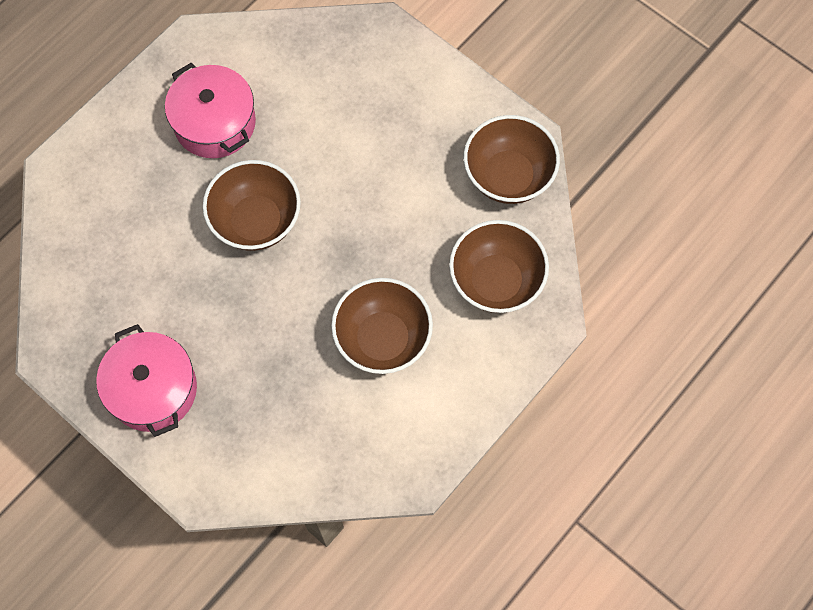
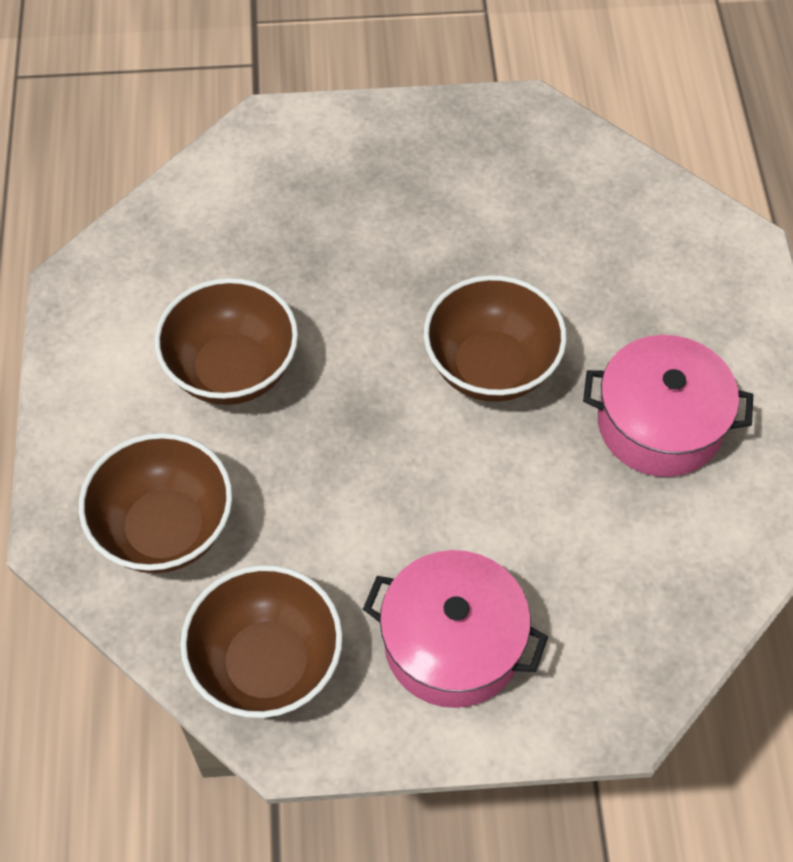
camera: 135 degrees right, 10 degrees down
pink pot [96,324,197,437] -> pink pot moved to [363,550,548,708]

